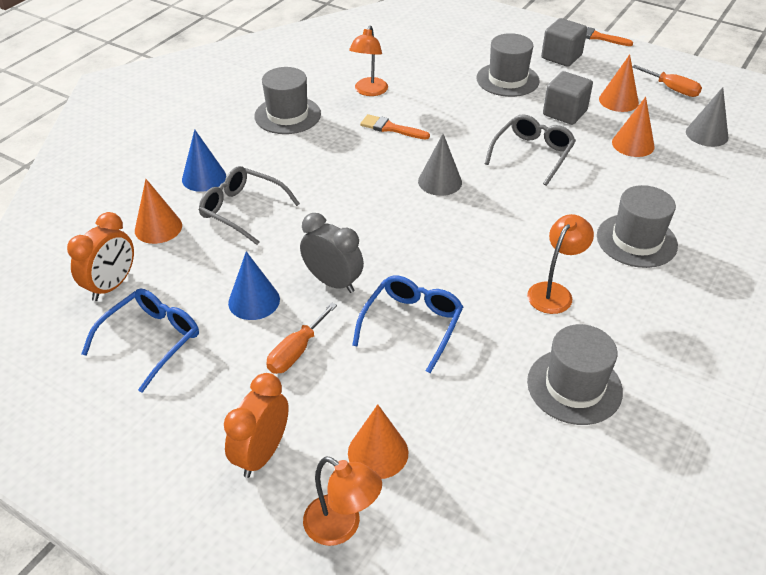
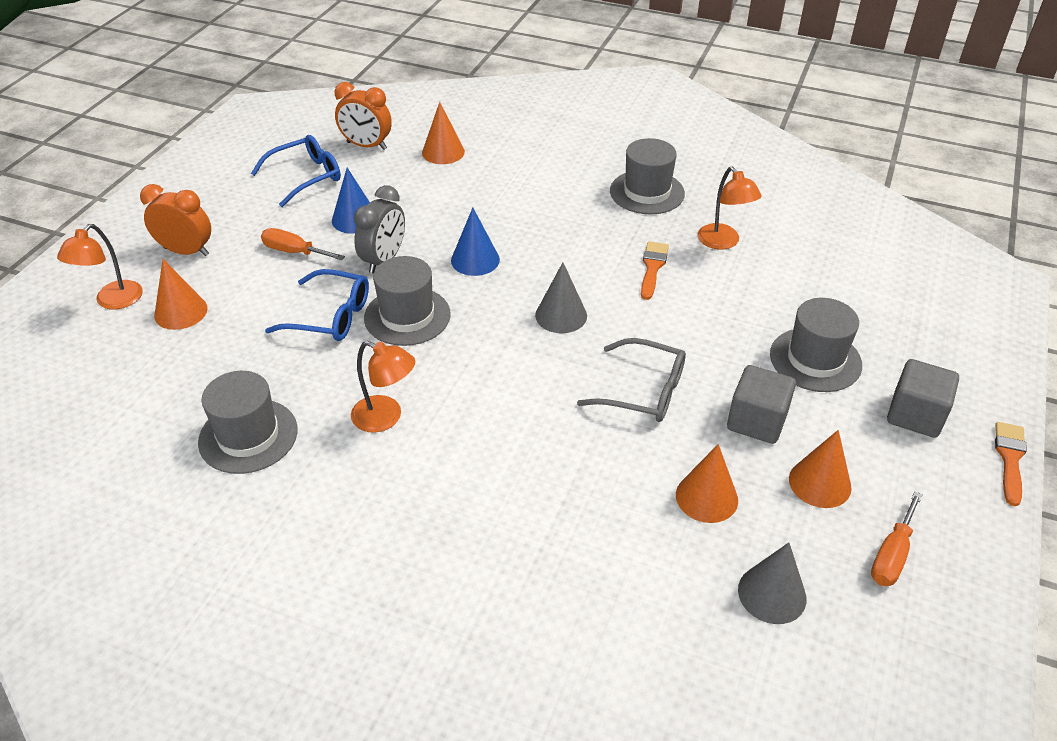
camera: 80 degrees right, 0 degrees up
blue glasses [81,288,199,392] -> blue glasses turned 60 degrees counterclockwise [251,135,341,207]
blue cone [182,129,226,192] -> blue cone moved to [451,208,500,276]
grey glasses [199,166,300,245] -> none
orange lamp [349,25,388,96] -> orange lamp turned 120 degrees counterclockwise [698,167,762,249]
grey hat [597,185,678,268] -> grey hat moved to [364,256,451,346]

